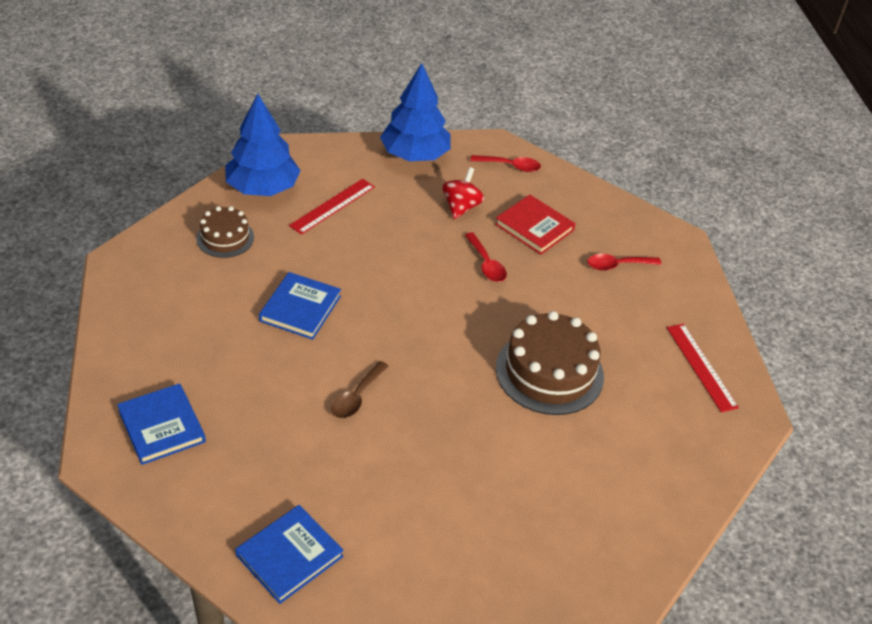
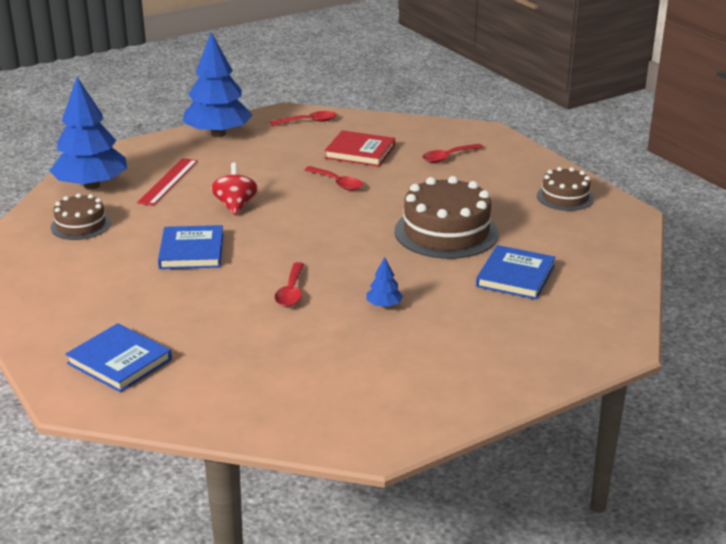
camera: 20 degrees left, 15 degrees down
blue book [235,505,344,604] -> blue book moved to [476,245,556,300]
brown spoon [332,361,388,418] -> red spoon [275,262,305,307]
red spinning top [443,167,484,219] -> red spinning top moved to [211,163,258,215]
red ruler [667,324,739,413] -> brown cake [537,167,594,211]
none -> blue tree [367,257,403,308]

